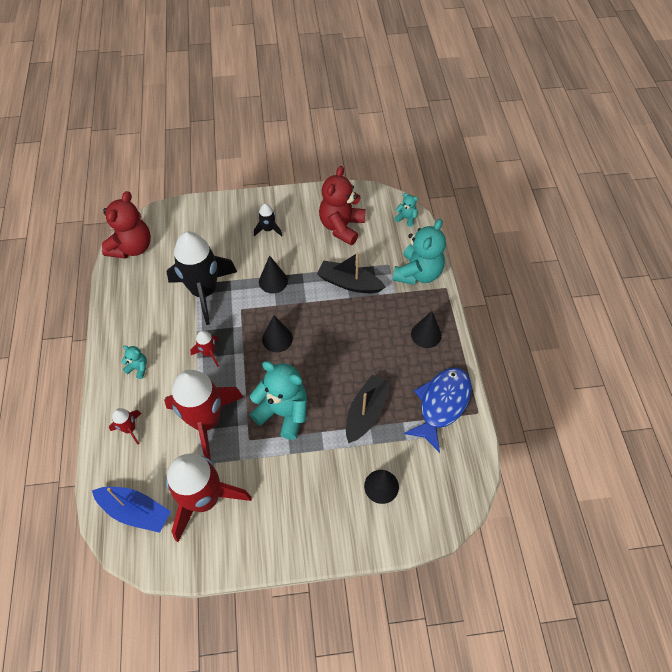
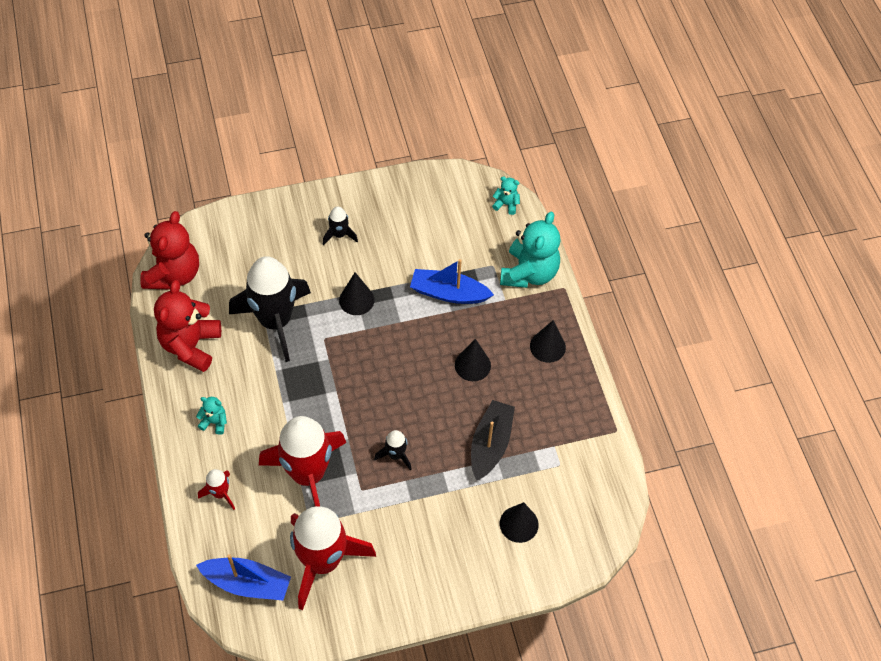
camera: 10 degrees left, 0 degrees up
red rocket [190,330,219,367] -> none
turquoise teddy bear [250,361,307,440] -> black rocket [374,430,412,471]
black cone [262,315,293,352] -> black cone moved to [455,339,491,381]
black boat [317,252,386,293] -> blue boat [410,259,494,304]
red teddy bear [319,166,366,245] -> red teddy bear moved to [154,280,221,372]
blue fish [404,368,472,453] -> none

